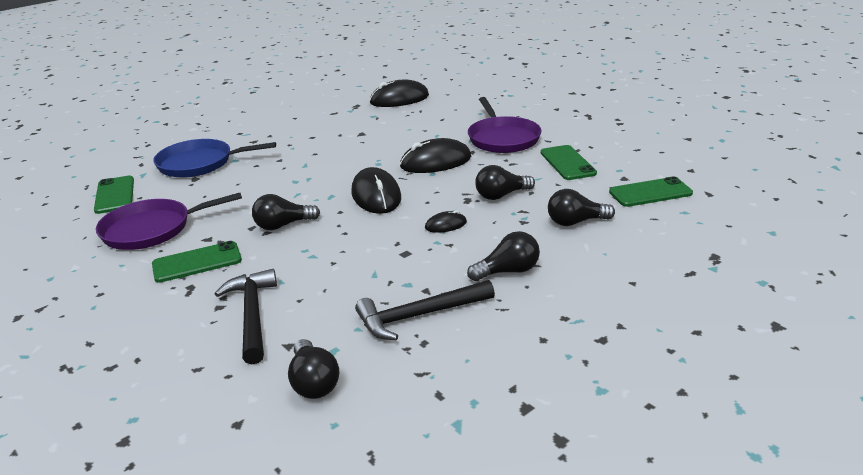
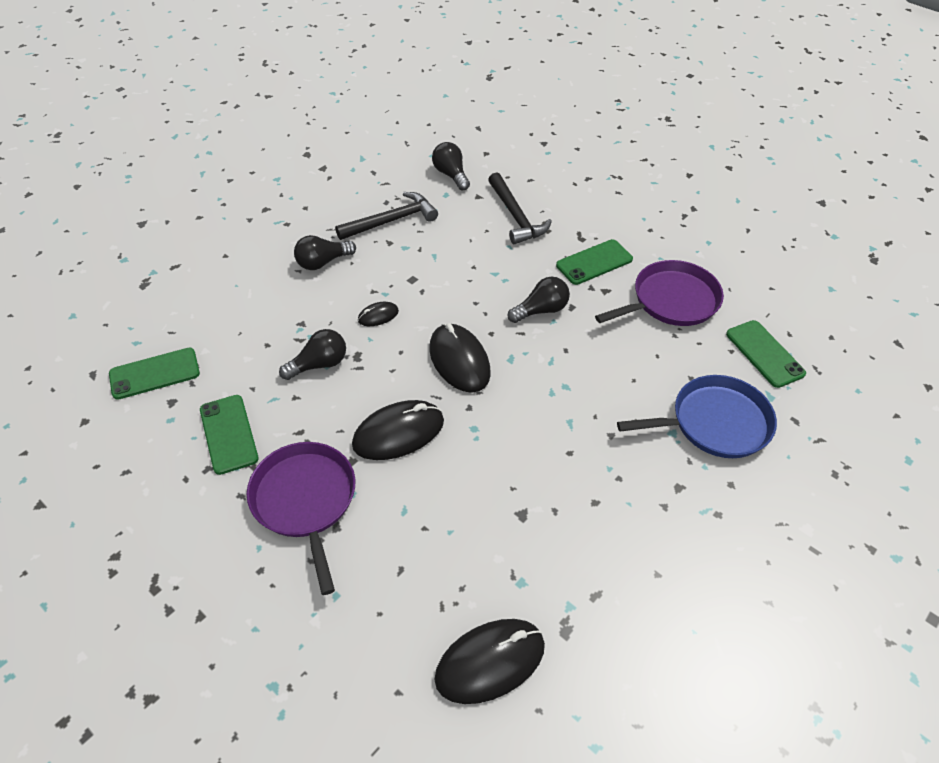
camera: 170 degrees right, 20 degrees up
black light bulb [548,189,615,226] -> none

